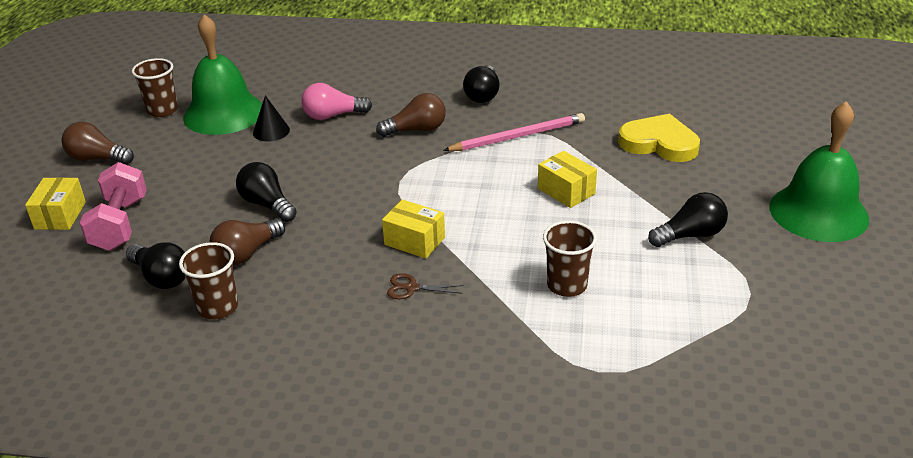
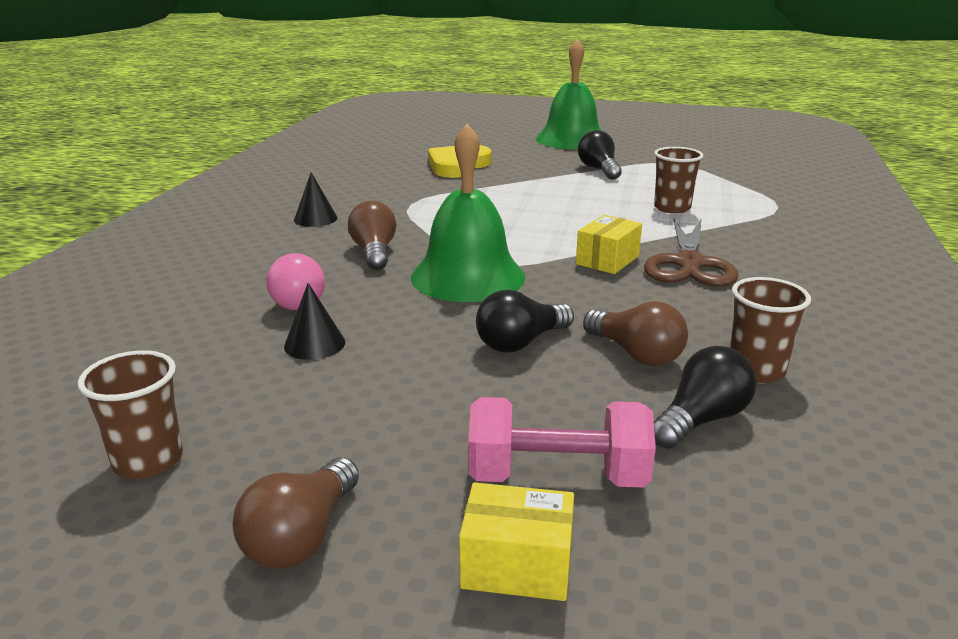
camera: 85 degrees left, 10 degrees down
green bell [183,14,262,135] -> green bell moved to [411,124,525,302]
brown scissors [387,273,464,299] -> brown scissors [644,218,738,287], size x2.18
pink pencil [443,113,585,151] -> none
black light bulb [463,65,500,103] -> black cone [294,172,337,227]
yellow box [538,151,597,208] -> none

